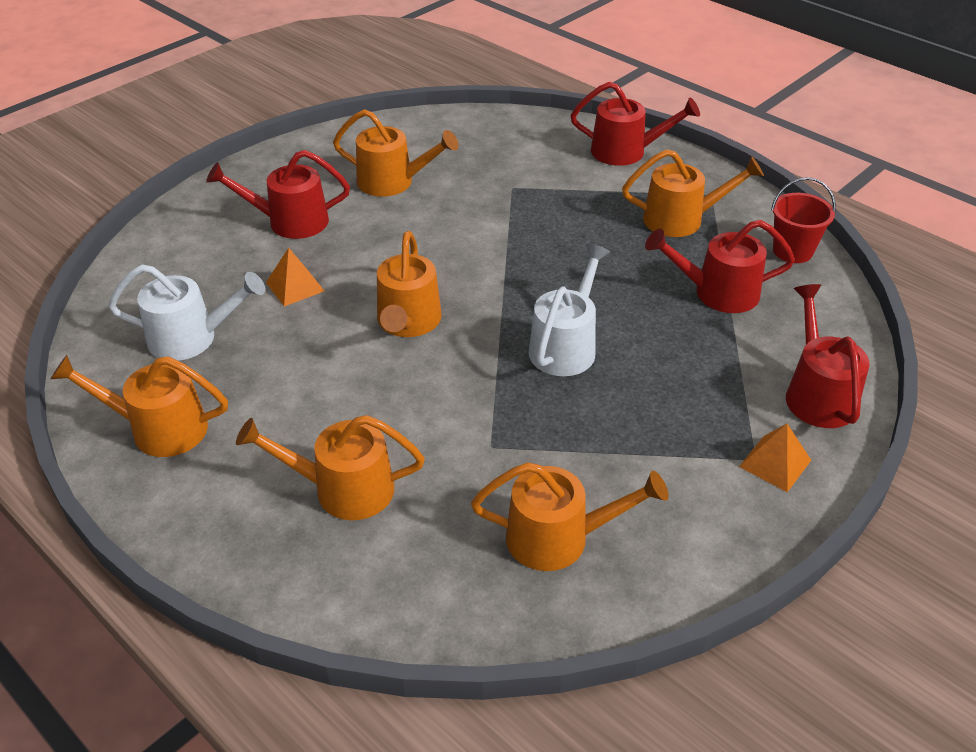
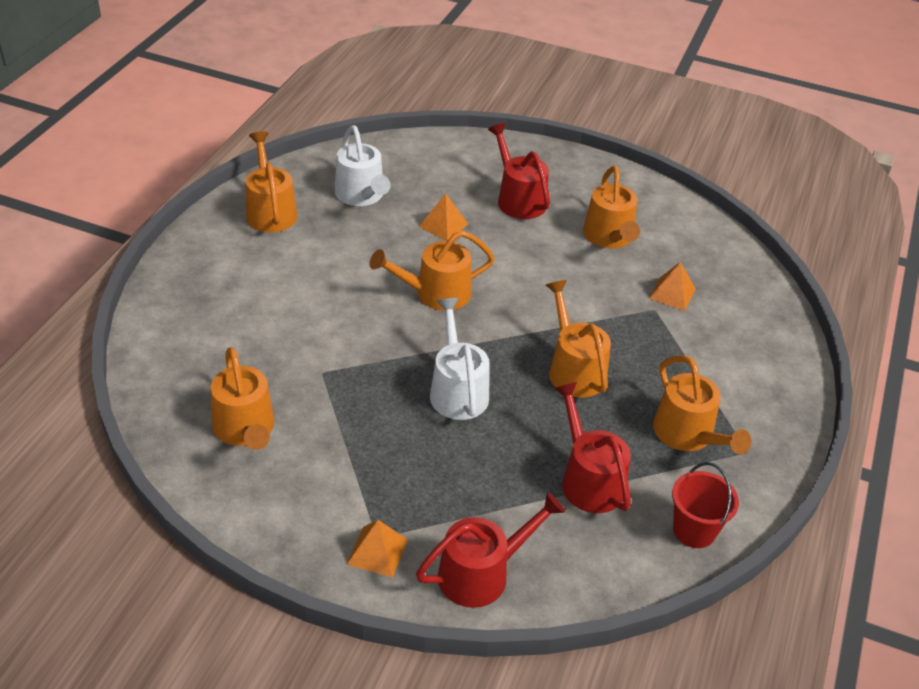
camera: 65 degrees right, 0 degrees up
orange watering can [236,415,425,520] -> orange watering can moved to [546,280,611,398]
white watering can [528,244,610,376] -> white watering can turned 105 degrees counterclockwise [430,298,490,420]
red watering can [571,82,700,166] -> none
none -> orange pyramid [649,262,696,311]

